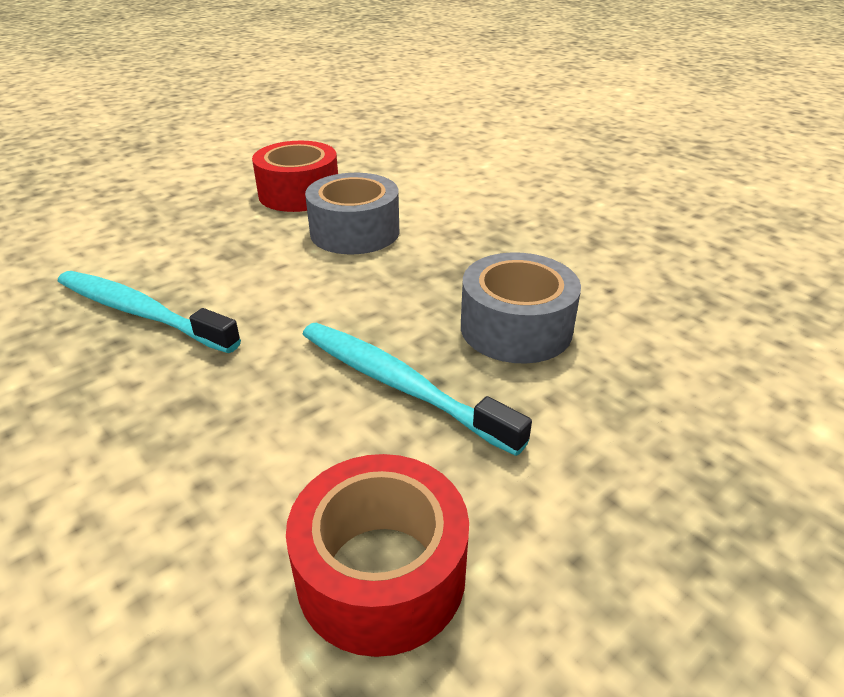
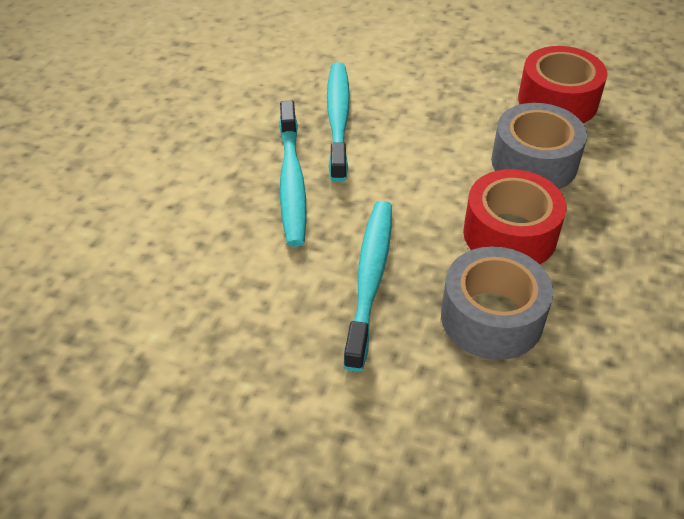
camera: 60 degrees right, 10 degrees up
red tape [286,454,469,657] -> red tape moved to [463,169,567,264]
none -> turquoise toothbrush [279,101,307,247]

